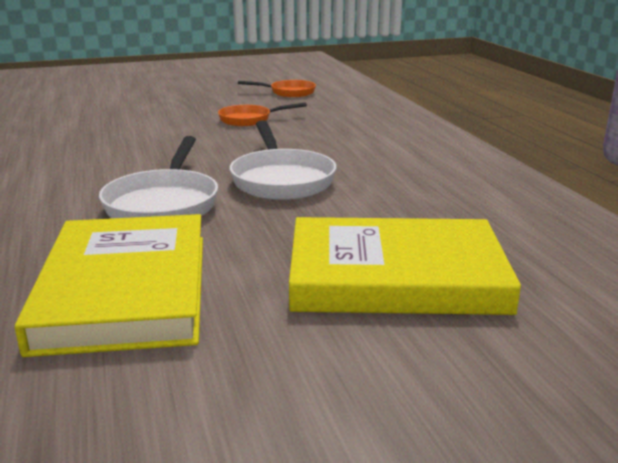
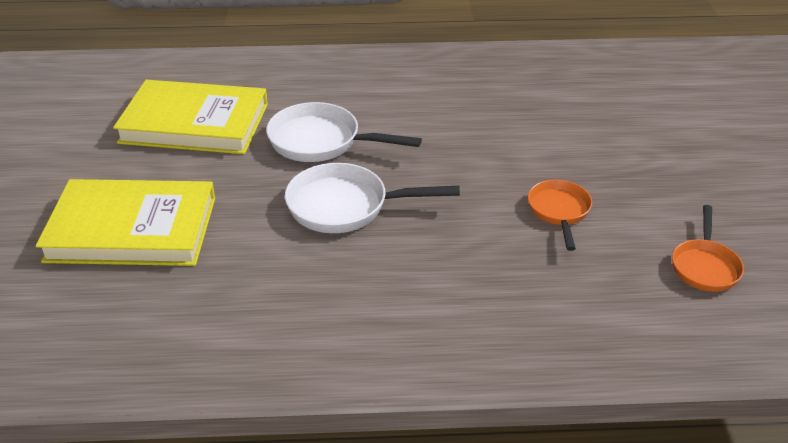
camera: 105 degrees right, 15 degrees up
yellow book [289,217,521,315] -> yellow book turned 75 degrees clockwise [36,179,215,266]

